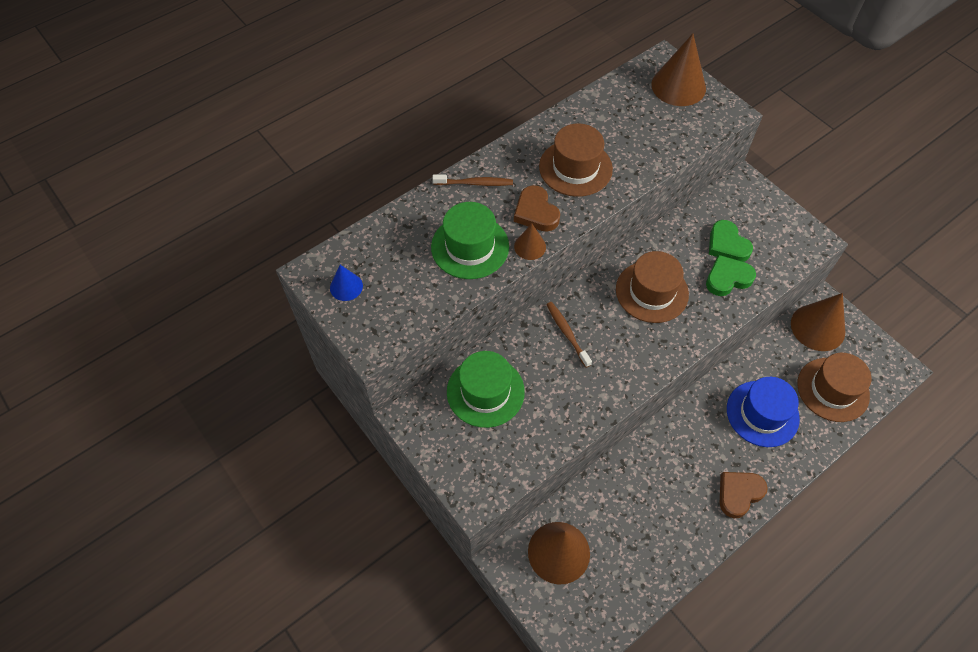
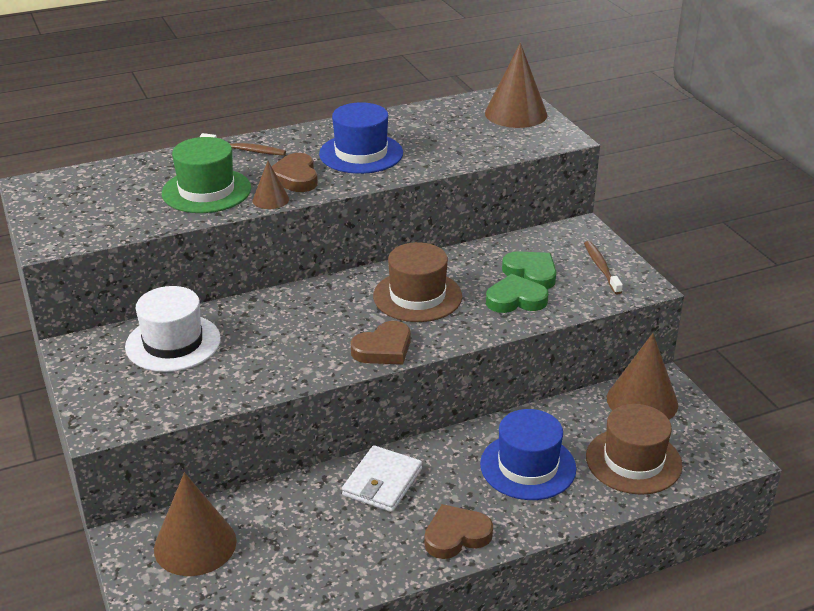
camera: 15 degrees right, 25 degrees down
blue cone [330,265,363,301] -> none
green hat [447,351,525,428] -> white hat [125,286,221,372]
brown hat [539,123,613,197] -> blue hat [319,102,403,174]
brown toothbrush [546,302,592,368] -> brown toothbrush moved to [584,241,623,294]
green heart [709,220,753,262] -> green heart turned 150 degrees clockwise [502,251,556,289]
none -> white wallet [342,445,422,512]
none -> brown heart [351,321,410,364]

